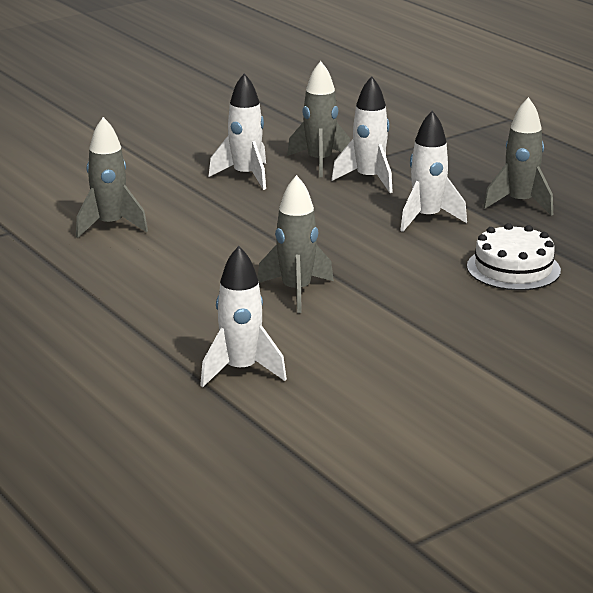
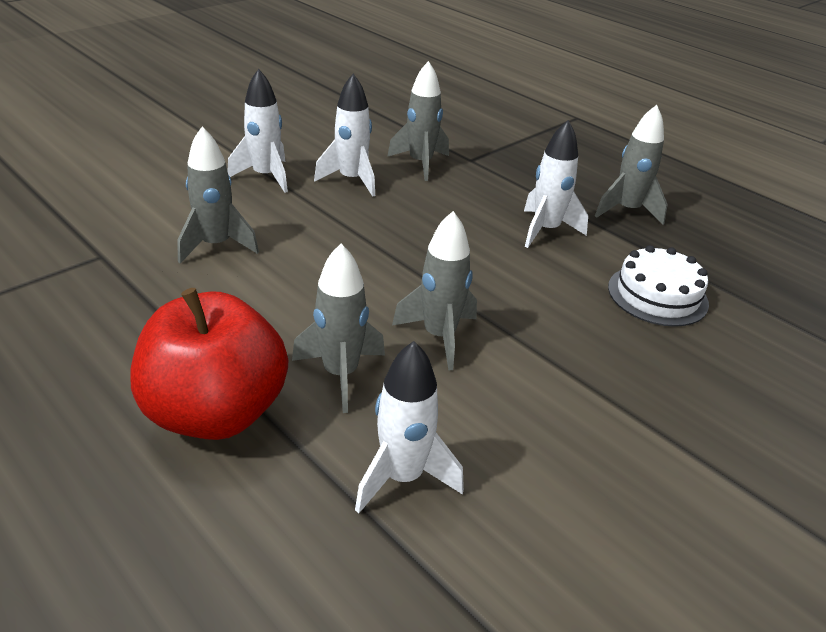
camera: 10 degrees left, 10 degrees up
white rocket [331,76,393,193] -> white rocket moved to [227,69,288,193]
none -> red apple [131,288,288,440]
none -> grey rocket [292,244,385,413]

